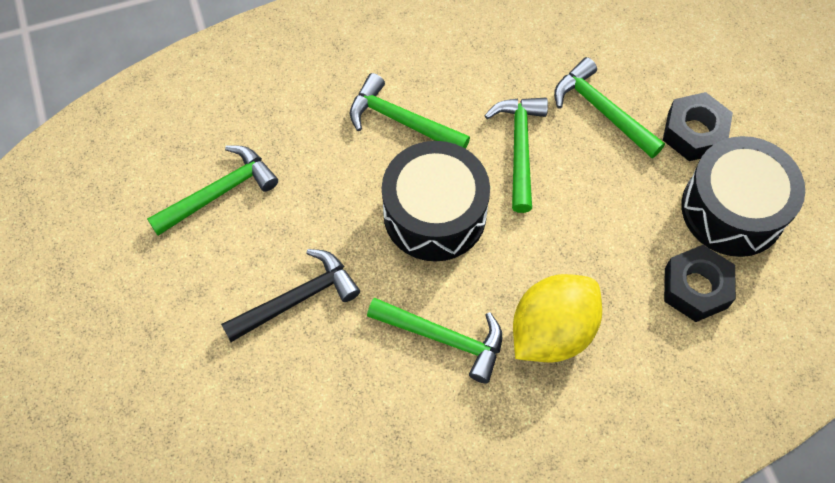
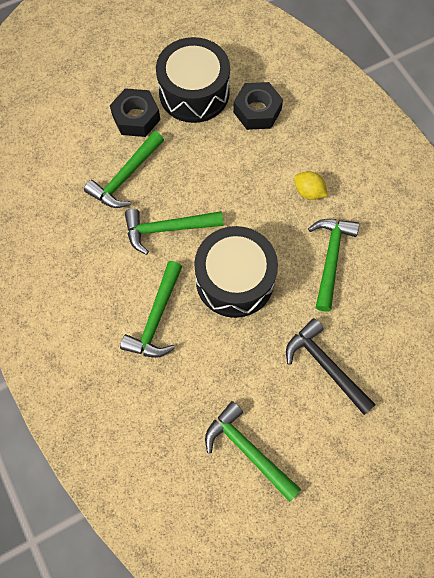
camera: 100 degrees left, 5 degrees up
yellow lemon [513,274,602,363] -> yellow lemon [294,171,328,200], size x0.49

